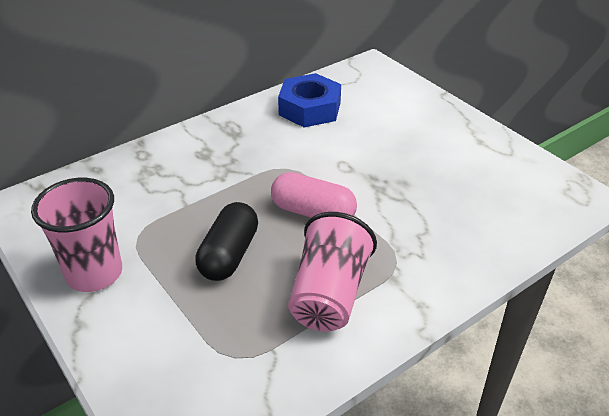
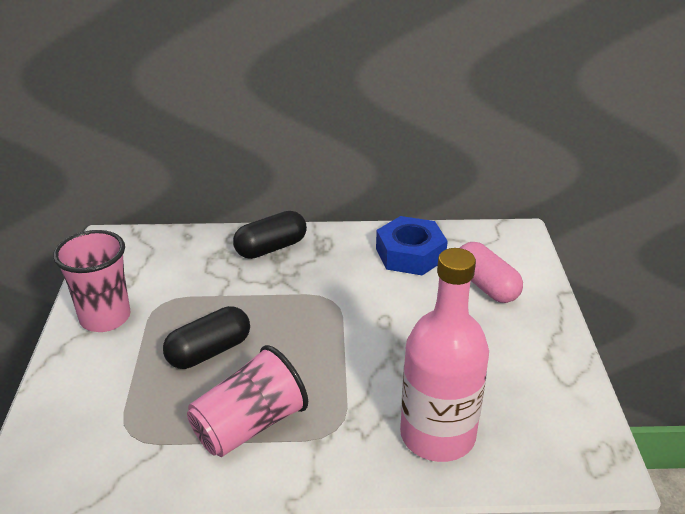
camera: 35 degrees right, 5 degrees down
pink capsule [271,172,357,218] -> pink capsule moved to [460,242,523,303]
none -> black capsule [233,211,307,259]
none -> pink bottle [400,248,489,462]

